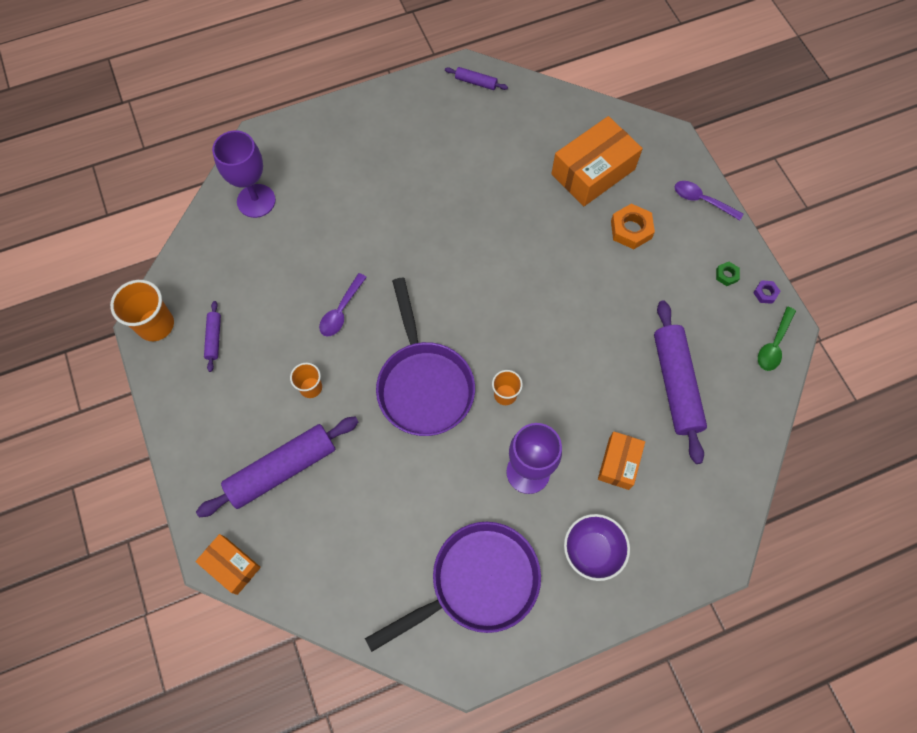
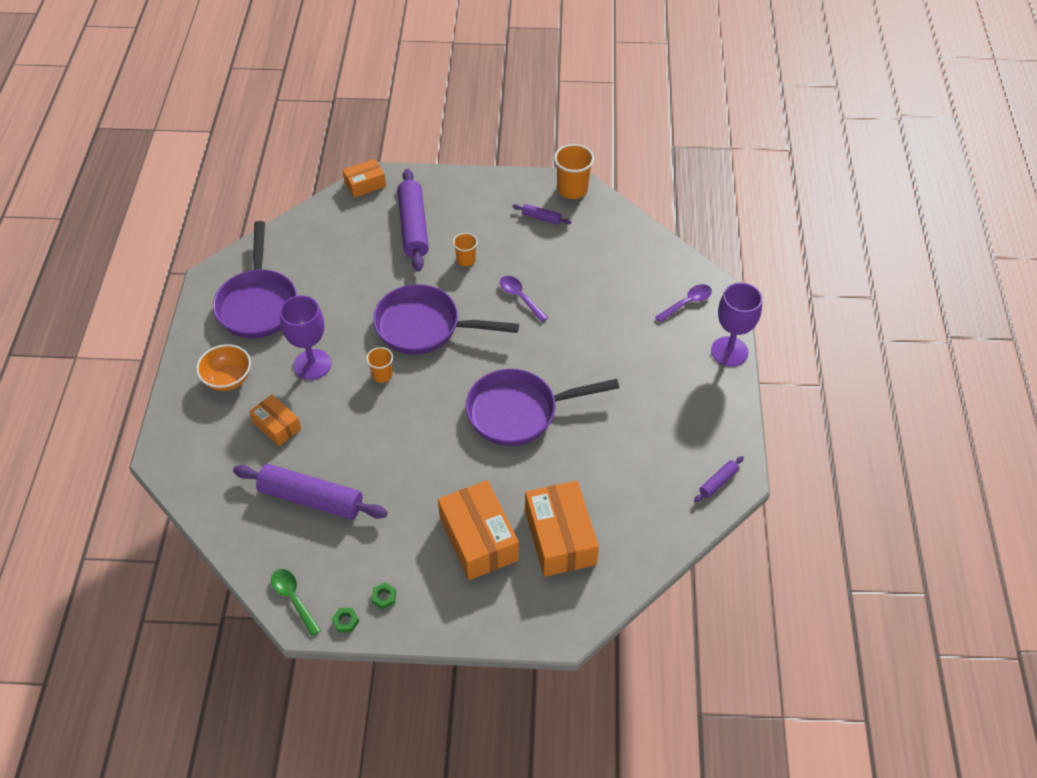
camera: 115 degrees right, 15 degrees down
purple goblet [212,130,276,218] -> purple goblet moved to [711,282,763,367]
purple bowl [564,514,630,581] -> orange bowl [196,344,251,391]
orange nut [611,204,655,249] -> orange box [438,480,519,580]
purple spoon [675,181,743,220] -> purple spoon moved to [655,284,712,323]
purple nut [753,280,780,304] -> green nut [332,608,359,633]
none -> purple pan [466,369,619,446]

